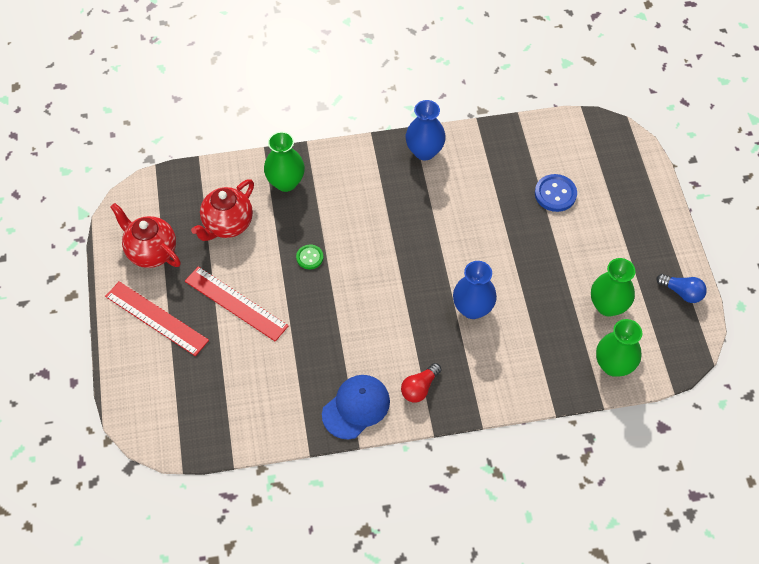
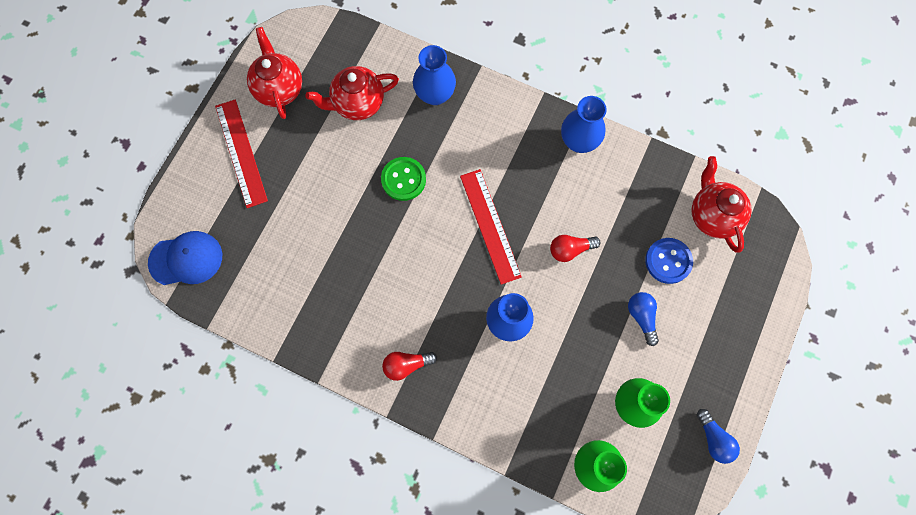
camera: 35 degrees right, 15 degrees up
red ruler [185,266,289,342] -> red ruler moved to [460,169,522,285]
green vase [264,132,305,192] -> blue vase [413,45,456,105]
green button [296,245,323,269] -> green button [381,157,426,201], size x1.60
blue cap [322,375,390,440] -> blue cap moved to [148,231,222,285]
none -> red light bulb [550,235,601,262]
none -> blue light bulb [628,292,659,346]
none -> red teapot [692,156,752,253]

